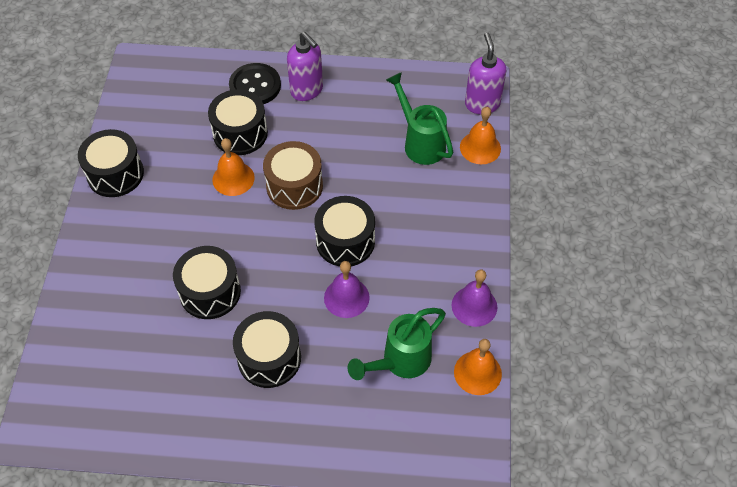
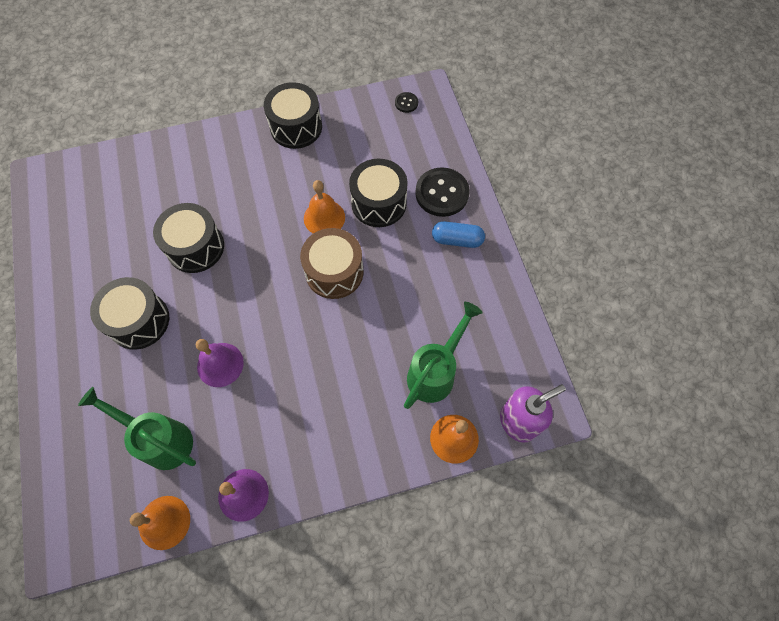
camera: 70 degrees right, 10 degrees up
purple soap dispenser [287,32,323,101] -> blue capsule [432,221,485,248]
black drum [314,196,375,266] -> none
none -> black button [395,92,418,113]

